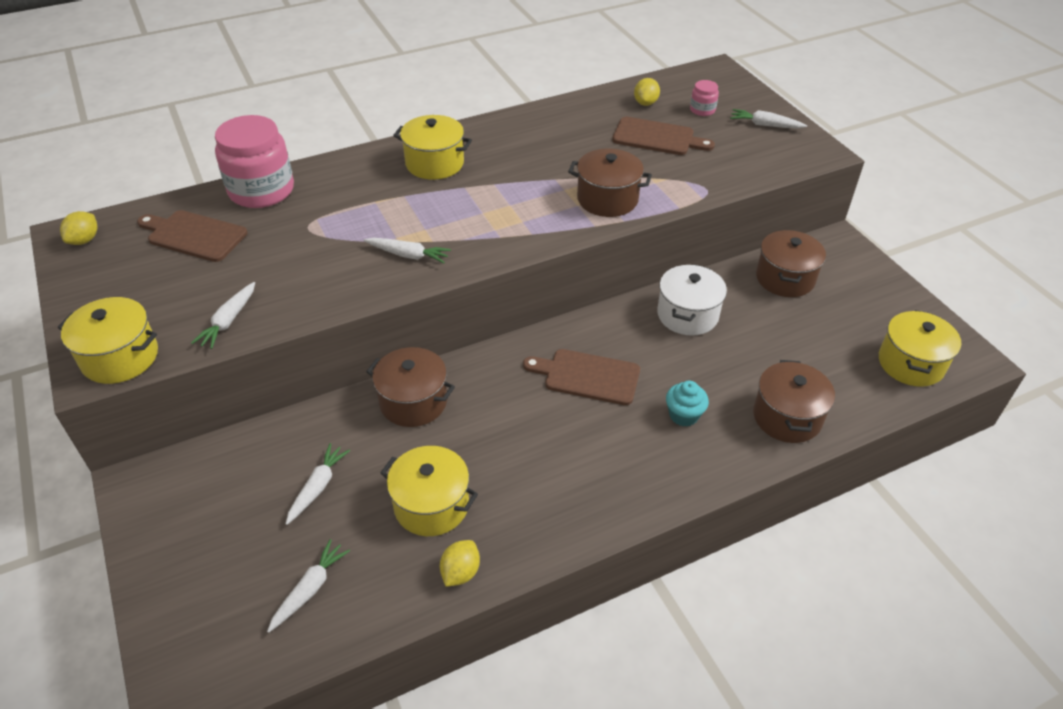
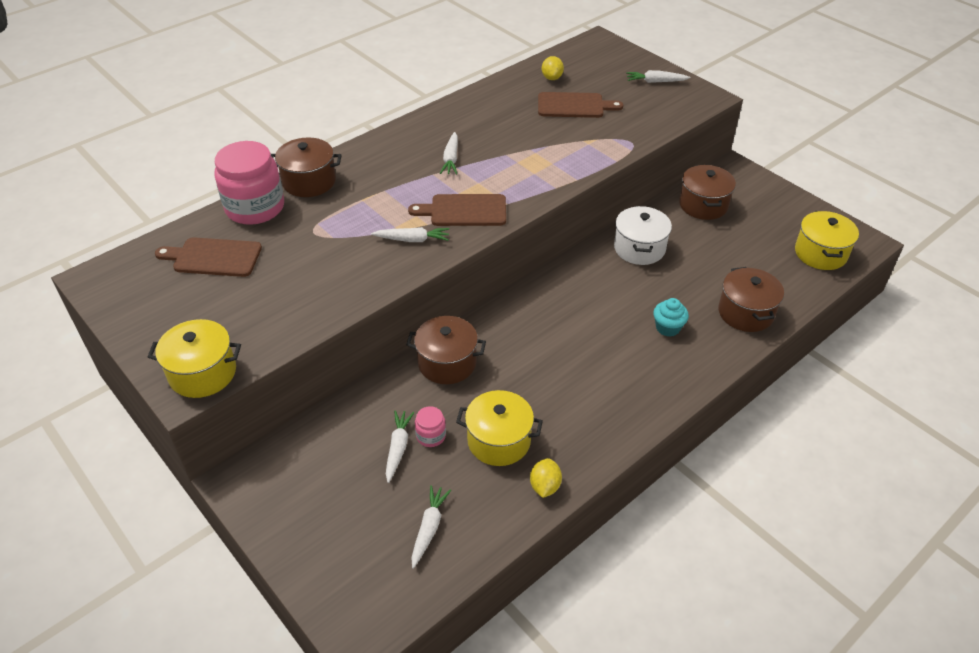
camera: 15 degrees left, 0 degrees up
yellow lemon [60,211,97,245] -> none
white carrot [191,282,255,349] -> white carrot moved to [440,132,458,174]
yellow pot [393,115,472,180] -> none
brown cutting board [523,349,640,405] -> brown cutting board moved to [408,194,506,226]
brown pot [568,149,652,217] -> brown pot moved to [271,137,342,197]
pink jar [690,80,719,116] -> pink jar moved to [415,406,446,447]

